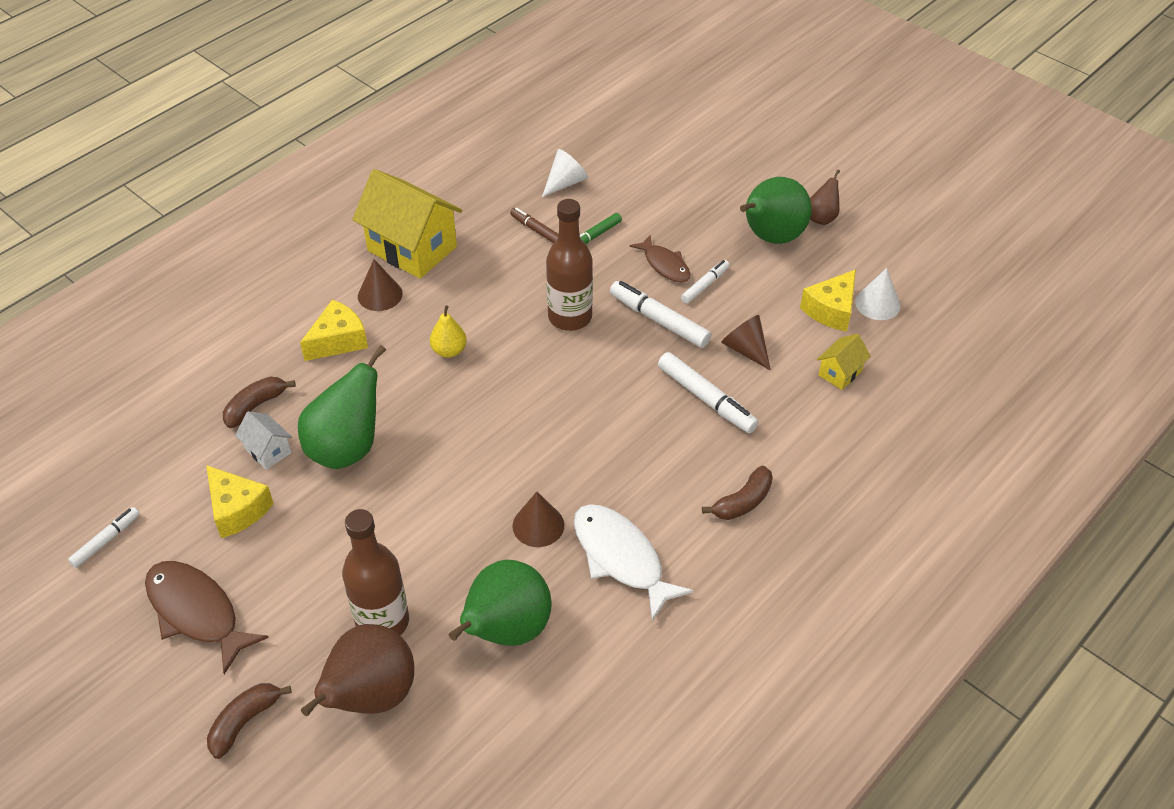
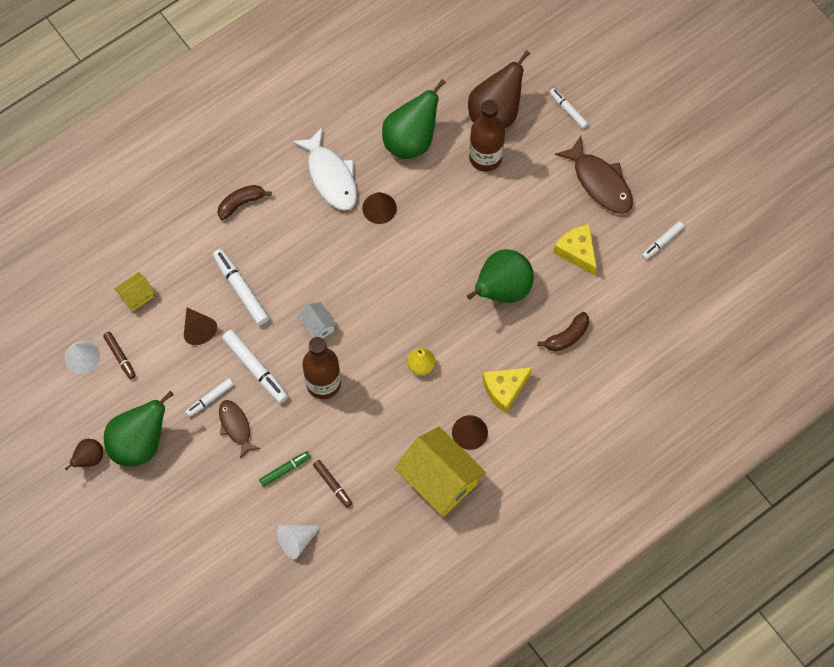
camera: 170 degrees left, 20 degrees up
brown banana [207,683,292,759] -> white marker [549,88,588,129]
white house [235,411,292,470] -> white house moved to [298,302,337,339]
yellow cheese [800,269,856,332] -> brown marker [103,332,136,379]

